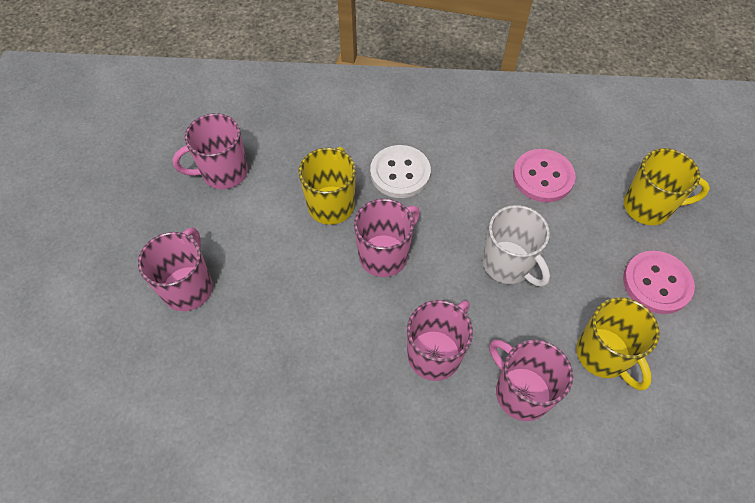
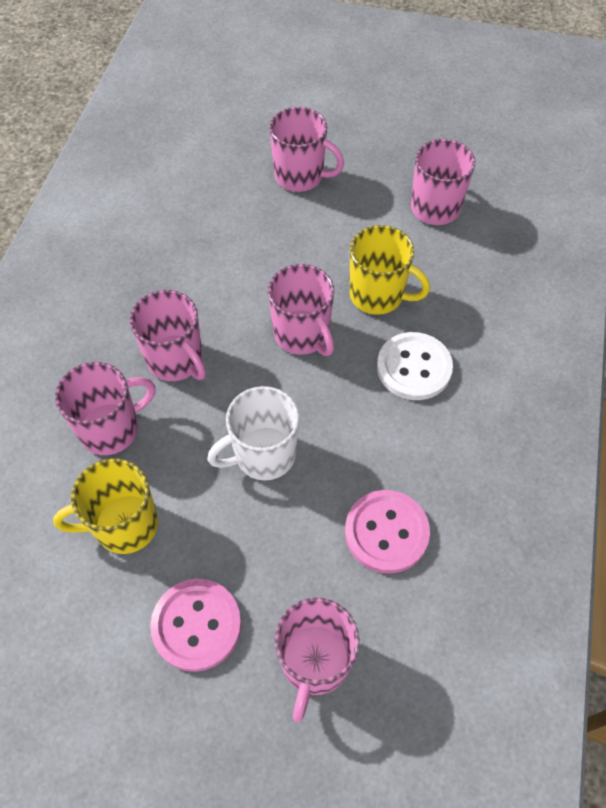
camera: 100 degrees right, 0 degrees up
yellow mug [624,148,710,225] -> pink mug [275,597,360,723]

